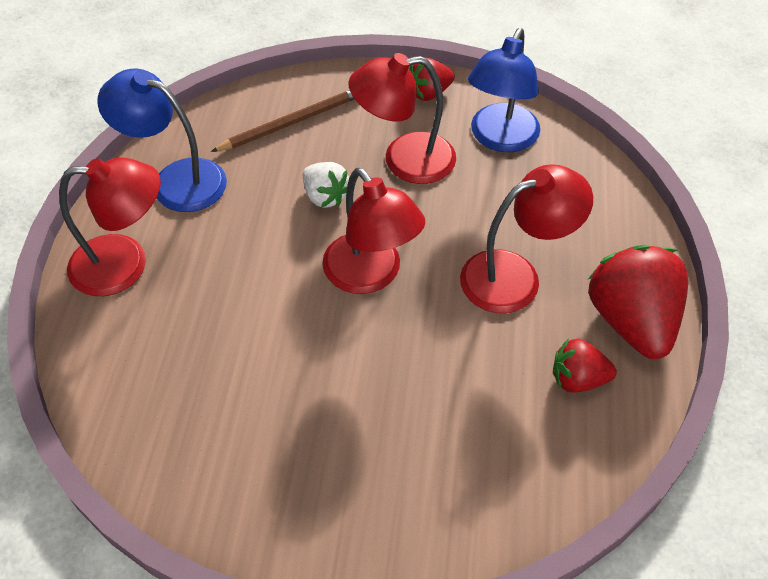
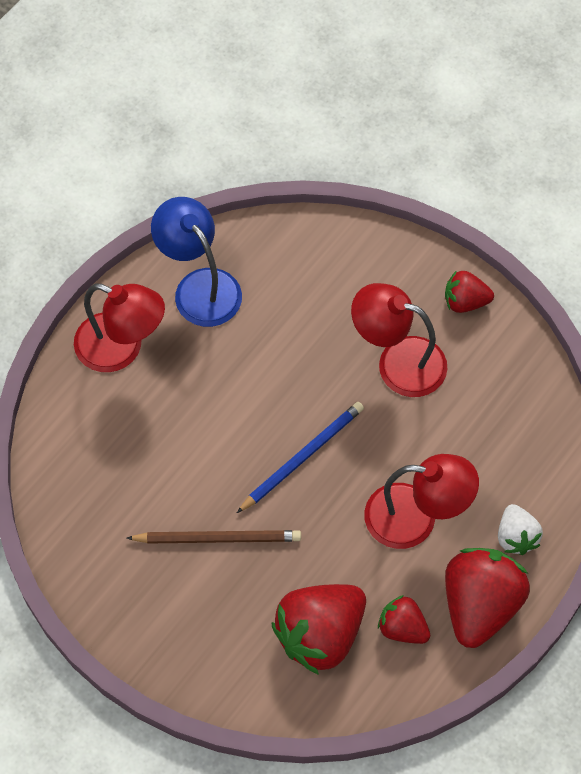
camera: 30 degrees right, 10 degrees up
brown pencil [211,90,354,152] -> brown pencil moved to [126,530,301,544]
white strawberry [303,162,349,208] -> white strawberry moved to [498,504,543,555]
red lamp [322,168,425,294] -> blue pencil [237,402,364,513]
blue lamp [468,28,540,152] -> none
none -> red strawberry [272,584,366,675]

